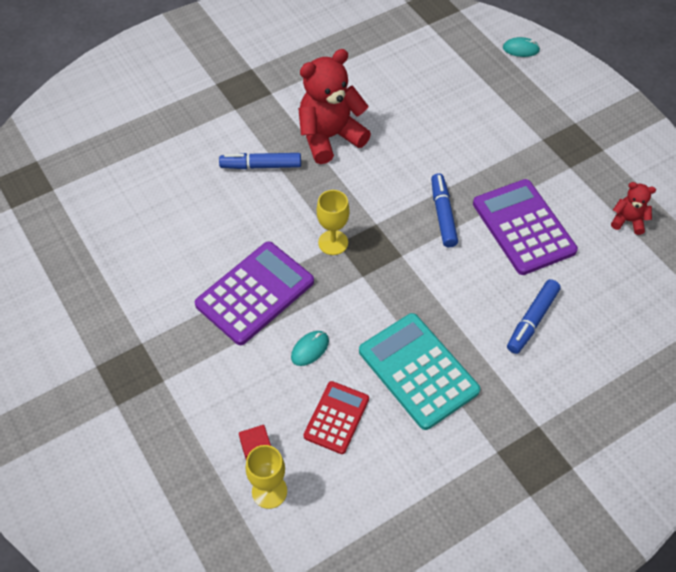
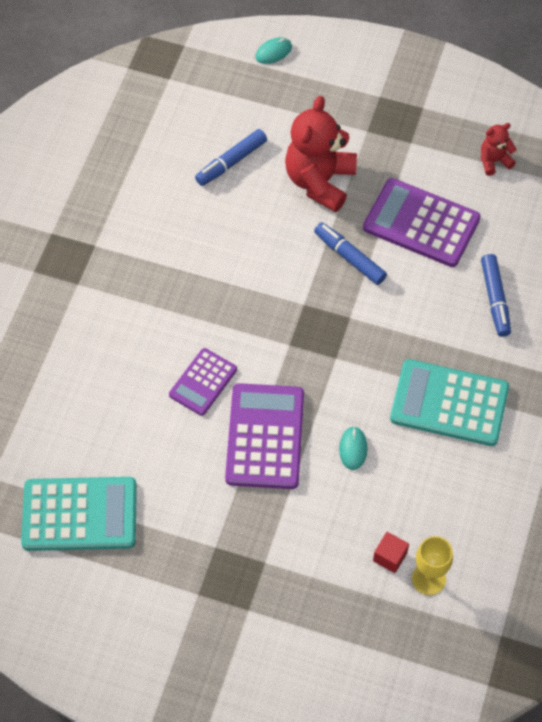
camera: 40 degrees left, 5 degrees up
blue marker [219,153,301,169] -> blue marker moved to [195,129,267,186]
red teddy bear [298,49,371,164] -> red teddy bear moved to [285,96,357,212]
red calculator [304,381,369,454] -> none
yellow goblet [317,190,350,255] -> none
none -> turquoise calculator [21,477,137,551]
none -> purple calculator [169,348,237,416]

